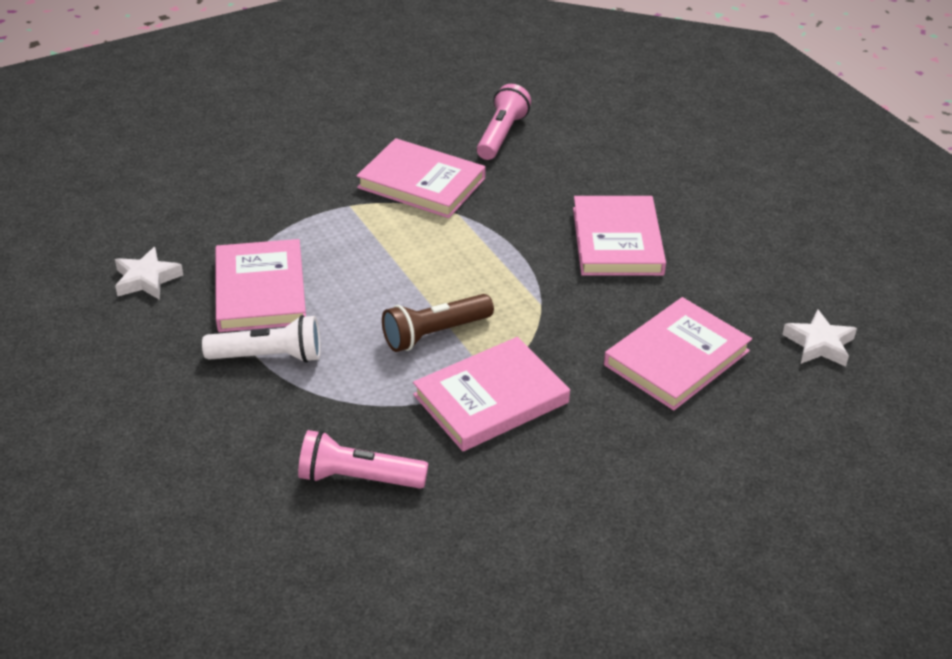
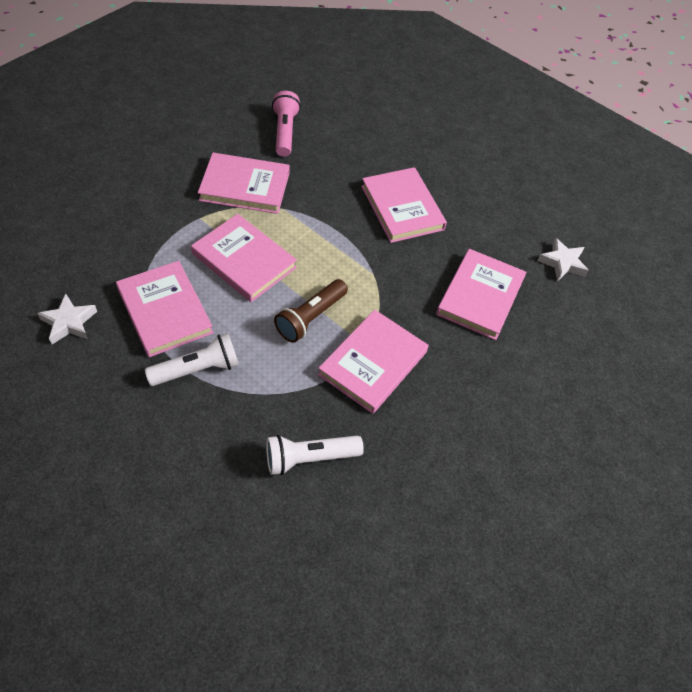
camera: 25 degrees left, 15 degrees up
pink flashlight [298,430,429,489] -> white flashlight [266,435,364,475]
none -> pink book [191,214,297,302]

